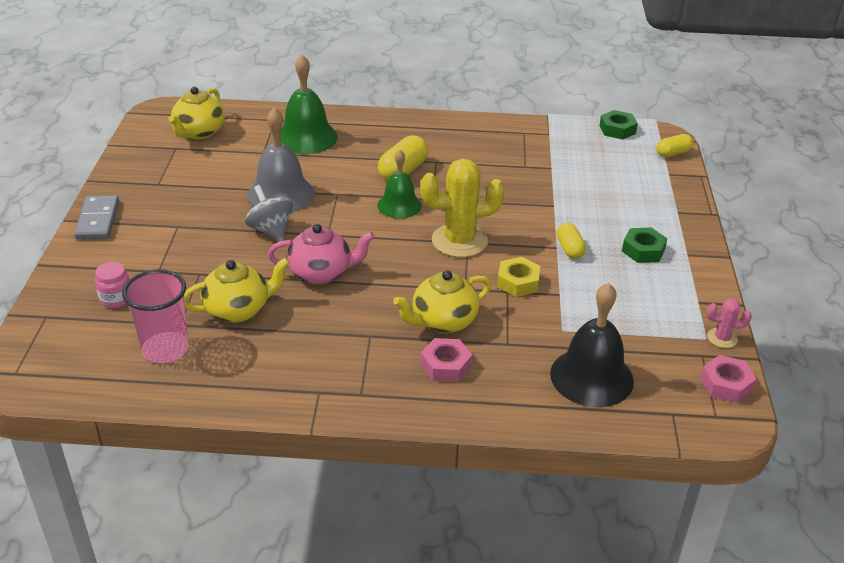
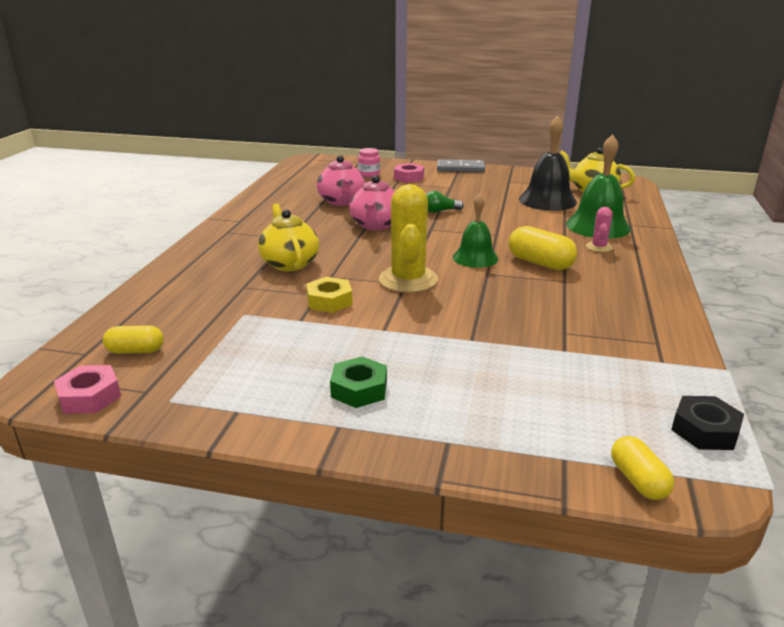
camera: 100 degrees right, 10 degrees down
pink cup [122,269,189,363] -> none
yellow teapot [184,257,290,323] -> pink teapot [317,155,365,206]
grey spinning top [245,185,293,241] -> green light bulb [426,191,464,213]
grey bell [247,108,315,213] -> none
pink nut [421,338,472,382] -> pink nut moved to [394,163,424,183]
black bell [550,283,634,407] -> black bell moved to [519,116,577,211]
yellow capsule [556,223,586,259] -> yellow capsule moved to [103,325,164,354]
green nut [599,110,638,140] -> black nut [671,396,744,450]
pink cactus [707,298,752,348] -> pink cactus moved to [586,207,613,252]

